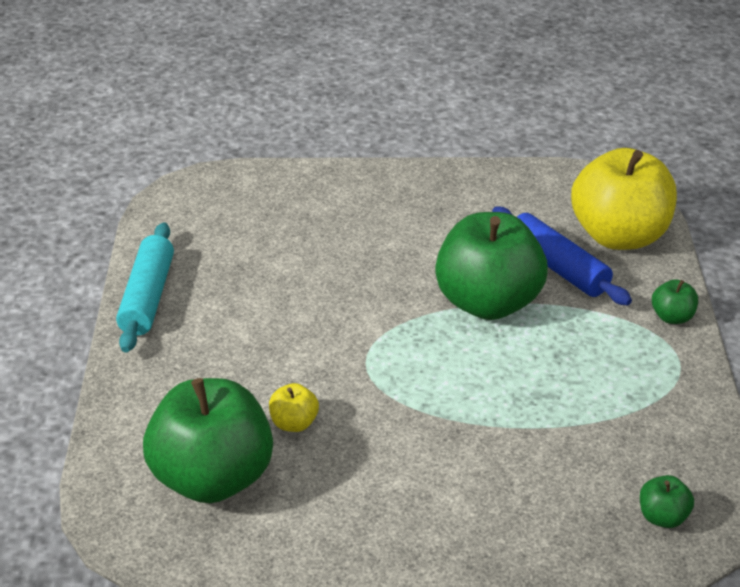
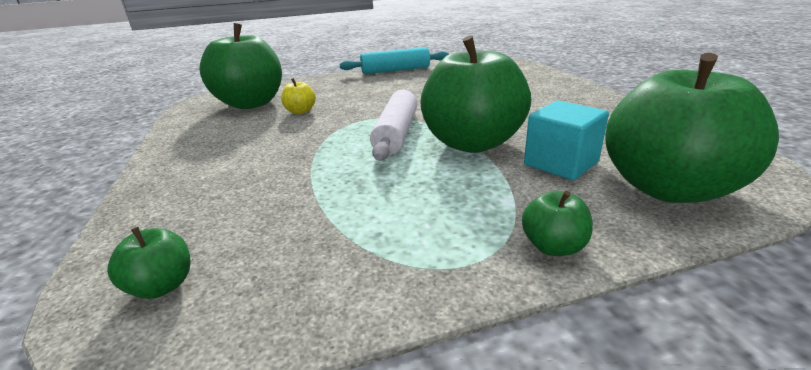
camera: 75 degrees right, 10 degrees down
blue rolling pin [492,207,632,305] -> turquoise cube [524,101,609,180]
yellow apple [571,148,677,250] -> green apple [605,53,779,203]
none -> white rolling pin [370,90,417,161]

